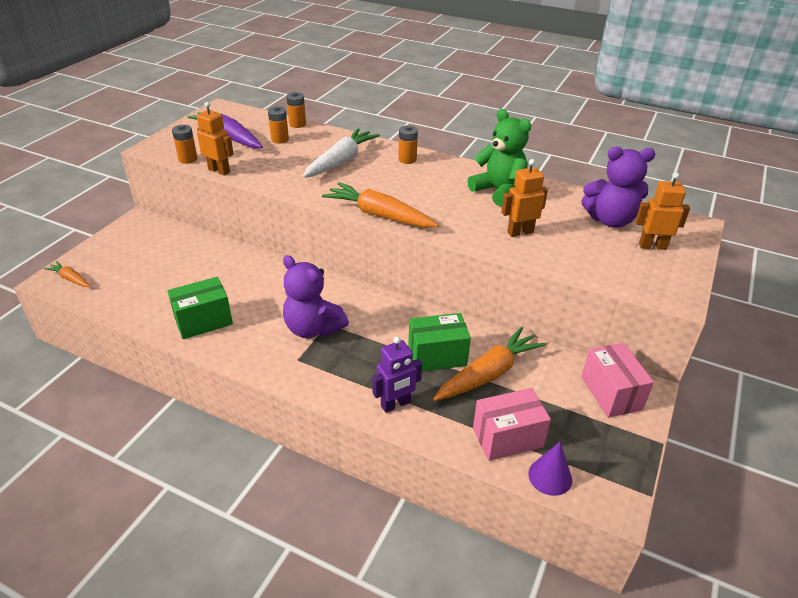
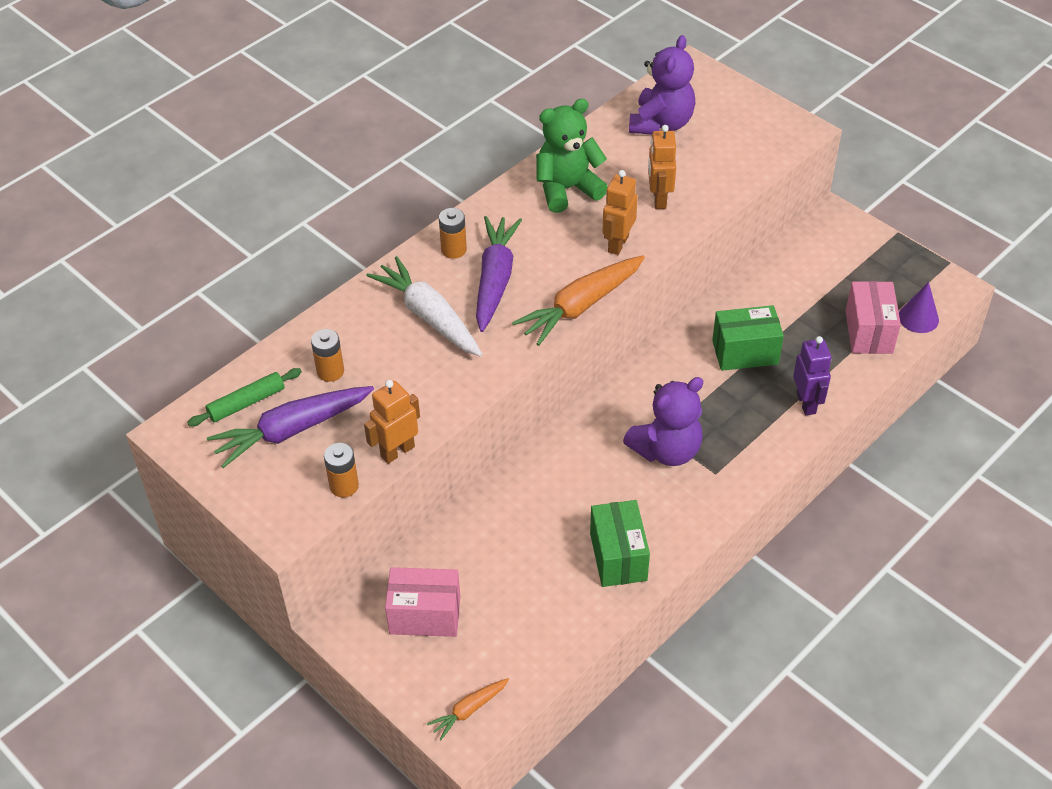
camera: 70 degrees left, 10 degrees up
orange battery [287,92,306,128] -> none
green box [408,313,471,372] -> green box turned 75 degrees clockwise [712,305,784,371]
orange carrot [433,327,546,401] -> none
pink box [581,343,654,418] -> pink box moved to [385,567,460,637]
orange robot [635,172,690,250] -> orange robot moved to [602,170,638,255]
none -> green rolling pin [187,368,302,427]
none -> purple carrot [476,216,522,332]

